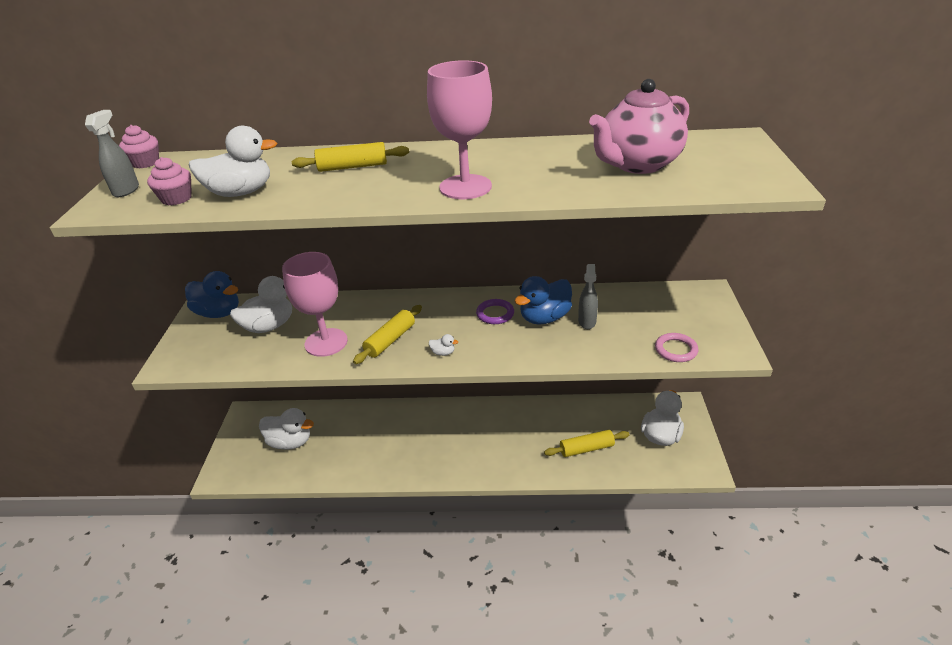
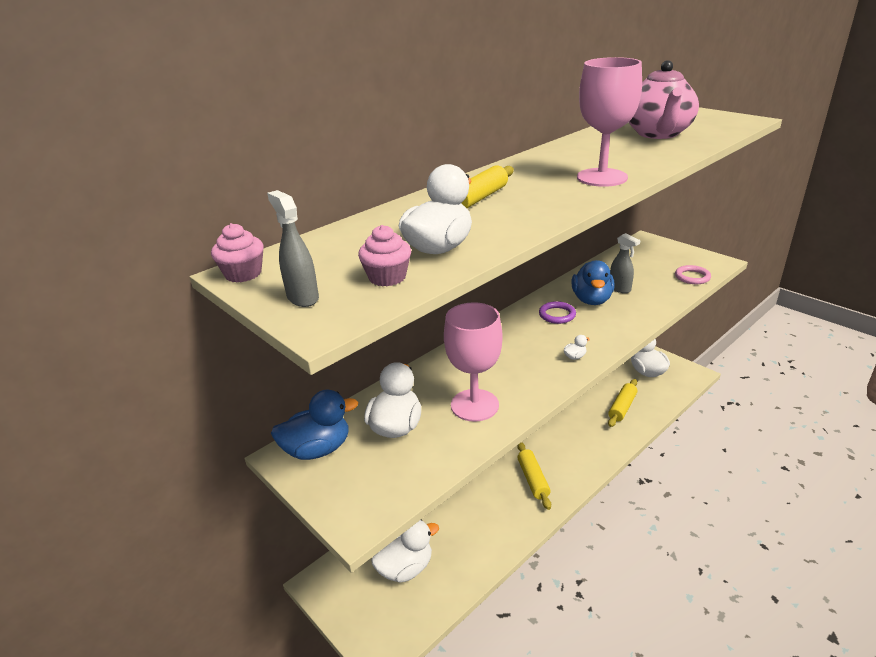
camera: 45 degrees left, 5 degrees down
yellow rolling pin [353,305,422,364] -> yellow rolling pin moved to [517,442,551,510]

